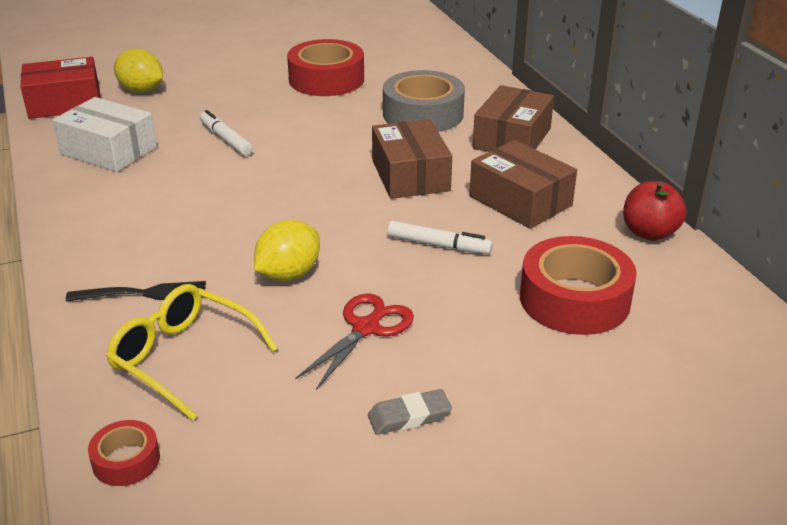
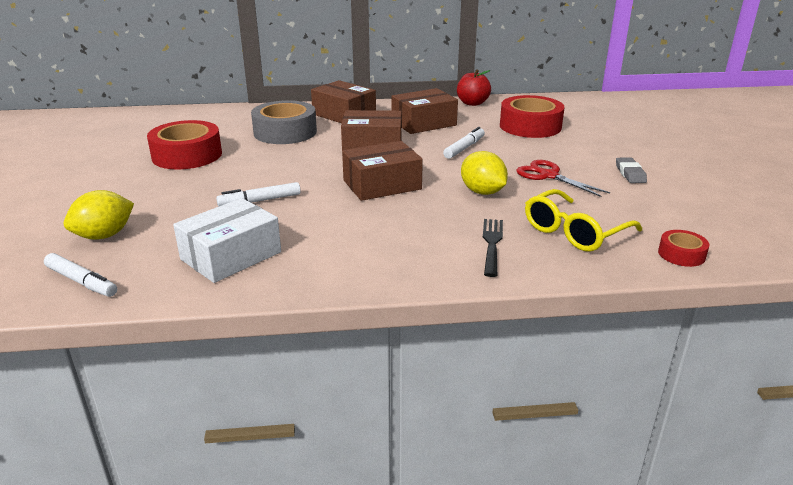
camera: 75 degrees left, 5 degrees down
red box [20,57,101,119] -> white marker [44,253,117,297]
none -> brown box [342,141,423,201]

